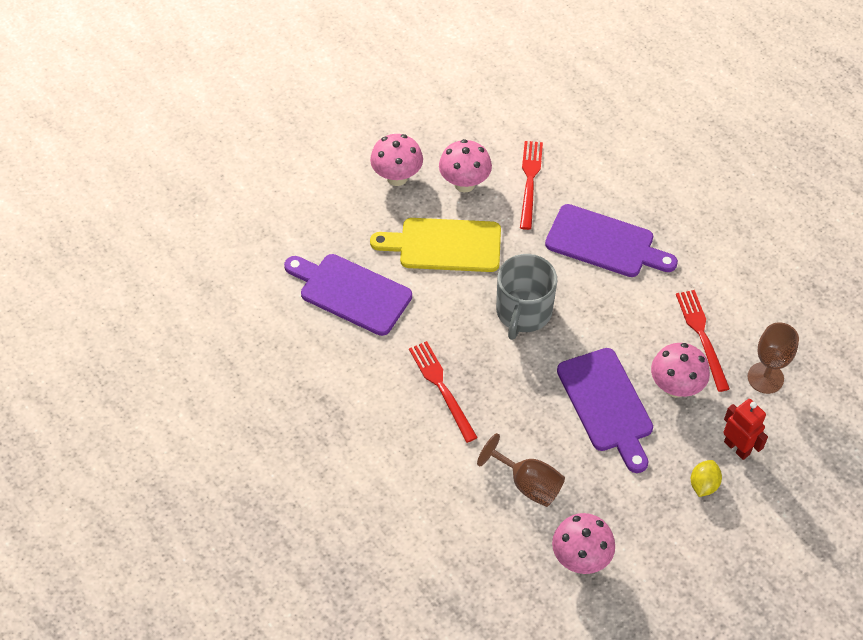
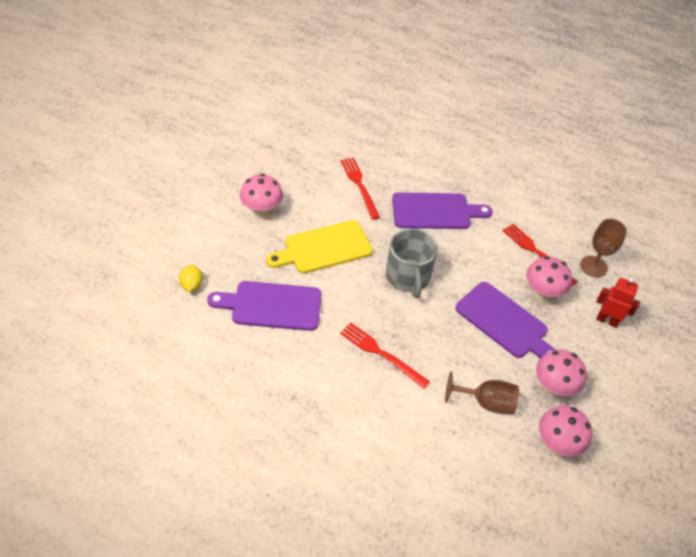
camera: 30 degrees left, 5 degrees down
pink mushroom [439,139,492,192] -> pink mushroom moved to [536,349,587,397]
yellow lemon [691,460,722,497] -> yellow lemon moved to [179,265,203,292]

